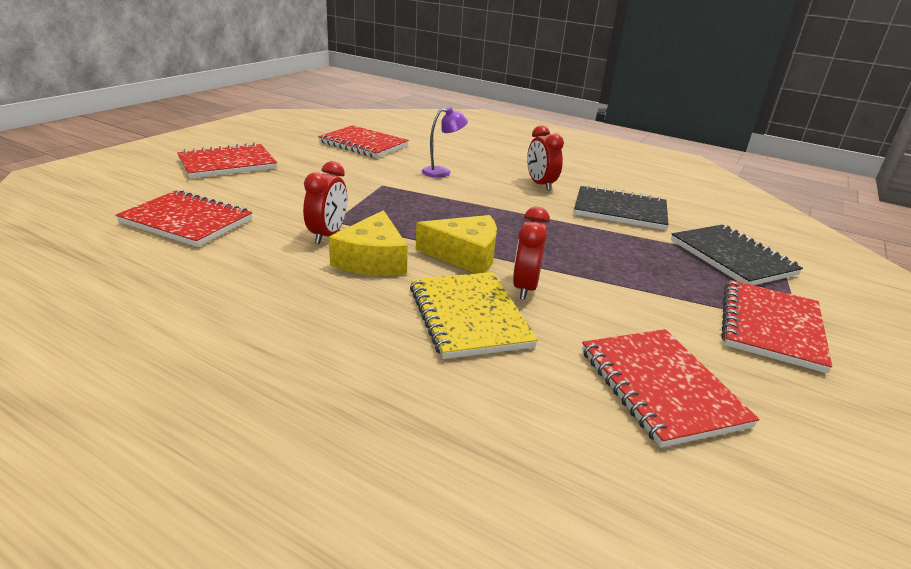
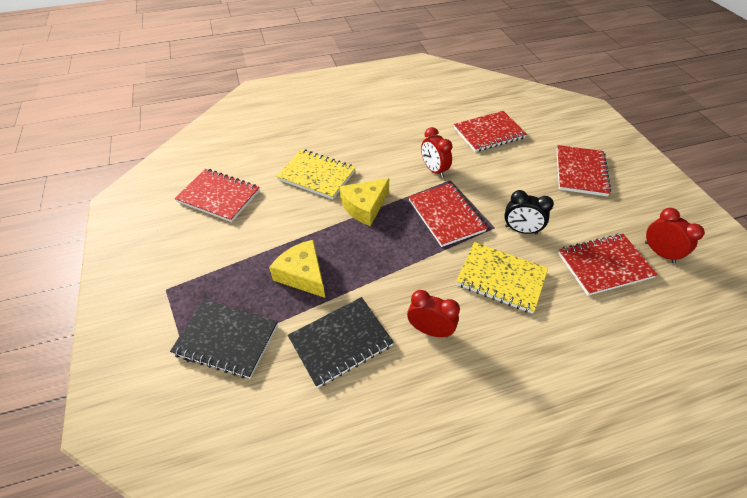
camera: 135 degrees right, 20 degrees up
yellow cheese [329,210,408,276] -> yellow cheese moved to [269,240,325,298]
purple lamp [422,107,468,178] -> yellow notebook [456,242,548,314]
red clock [513,207,550,300] -> red clock moved to [645,208,705,263]
red notebook [721,280,832,373] -> red notebook moved to [409,183,487,247]
none -> black clock [504,190,554,235]

